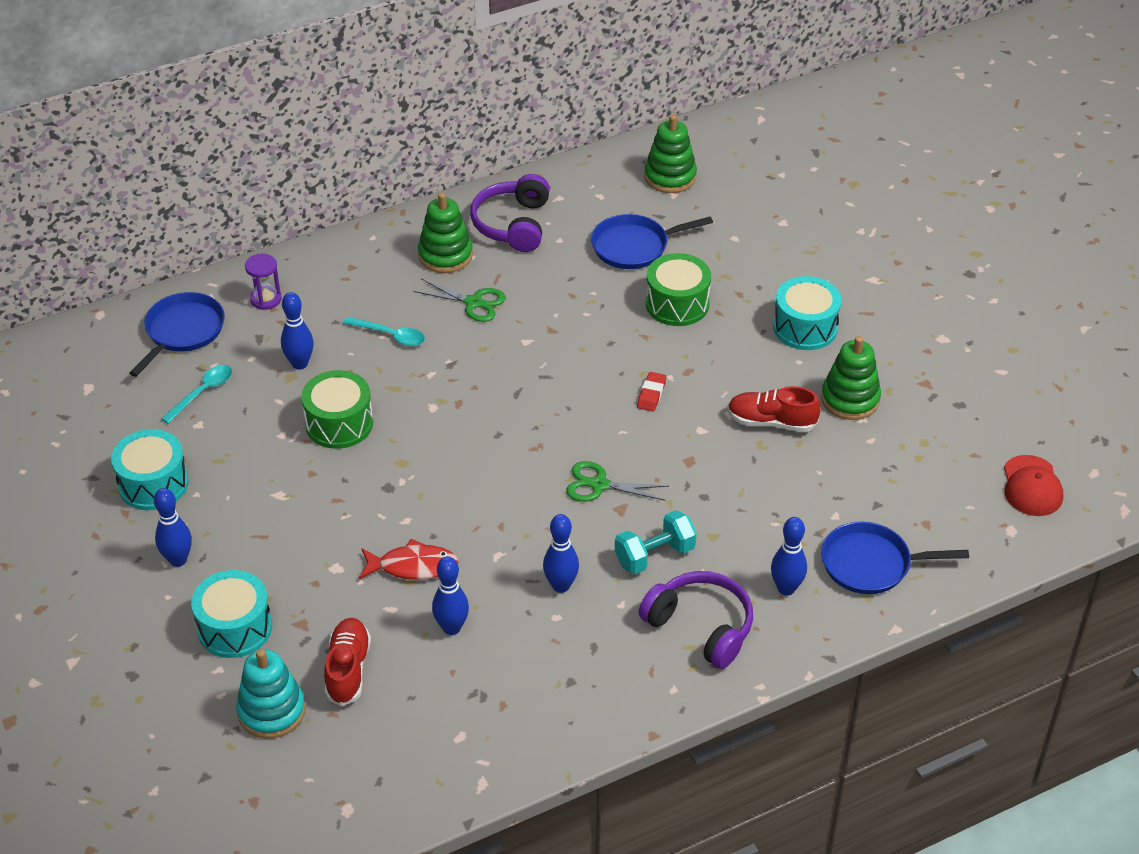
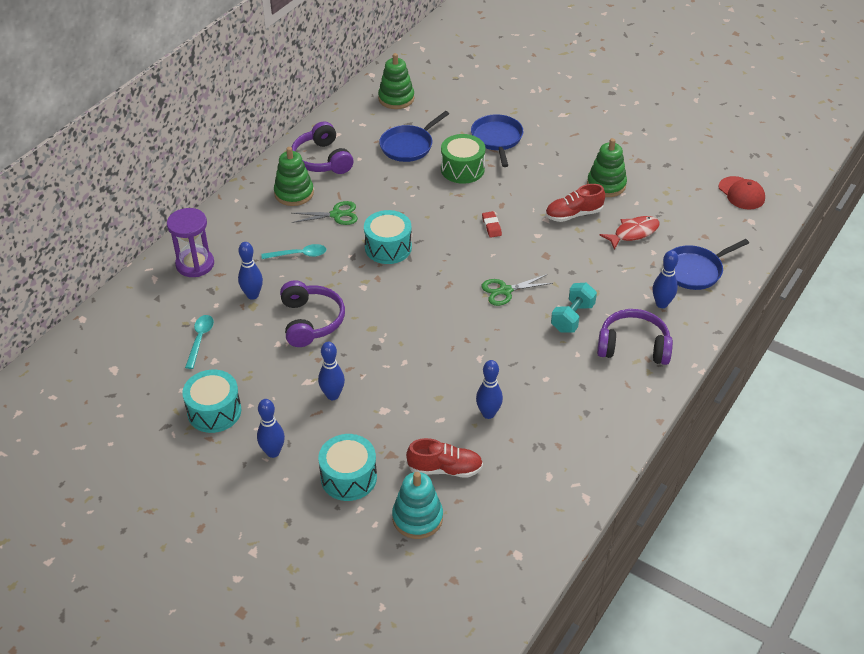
camera: 30 degrees left, 0 degrees up
blue pan [129,292,225,377] -> blue pan moved to [471,114,523,167]
purple hourglass [245,254,282,310] -> purple hourglass [167,208,214,277], size x1.63
green drum [301,370,373,449] -> purple headphones [280,280,345,347]
red shoe [324,618,371,706] -> red shoe turned 120 degrees clockwise [406,438,483,478]
red fish [359,539,459,580] -> red fish moved to [600,216,660,250]
blue bowling pin [543,514,579,593] -> blue bowling pin moved to [318,342,345,400]
turquoise drum [773,276,842,350] -> turquoise drum moved to [364,210,412,264]

